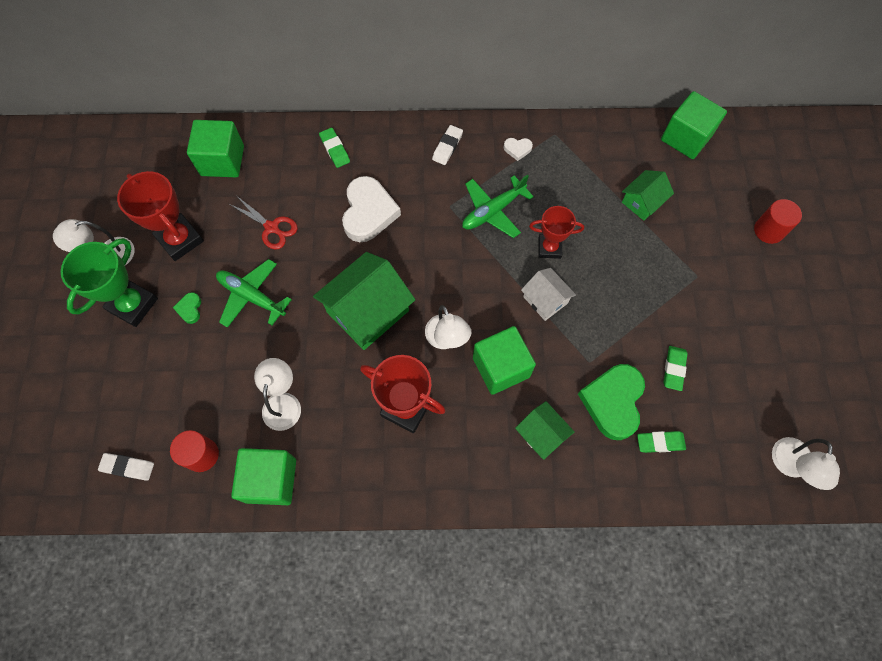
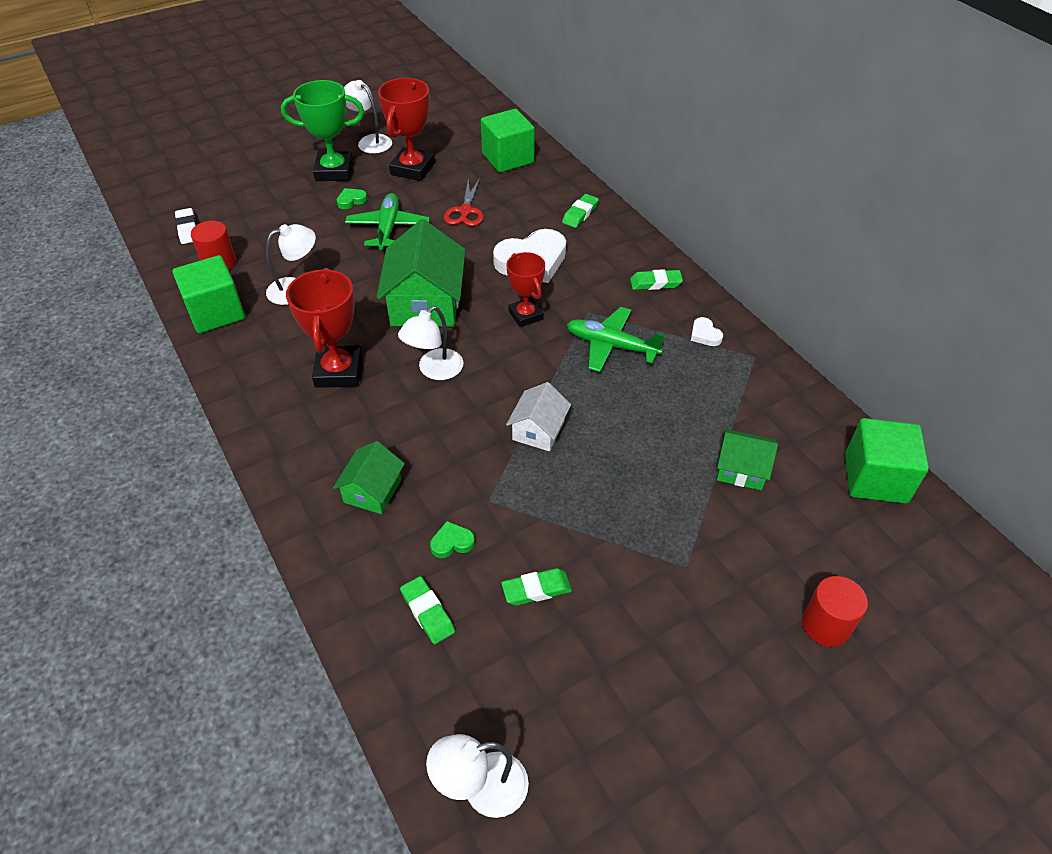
camera: 60 degrees right, 20 degrees down
green house [313,252,415,350] -> green house turned 75 degrees clockwise [376,219,465,327]
white eraser [432,125,463,165] -> green eraser [630,269,683,290]
green cube [473,326,536,395] -> none
red trophy [529,206,584,259] -> red trophy moved to [506,252,545,327]
green heart [578,364,645,440] -> green heart [430,521,475,558], size x0.44

